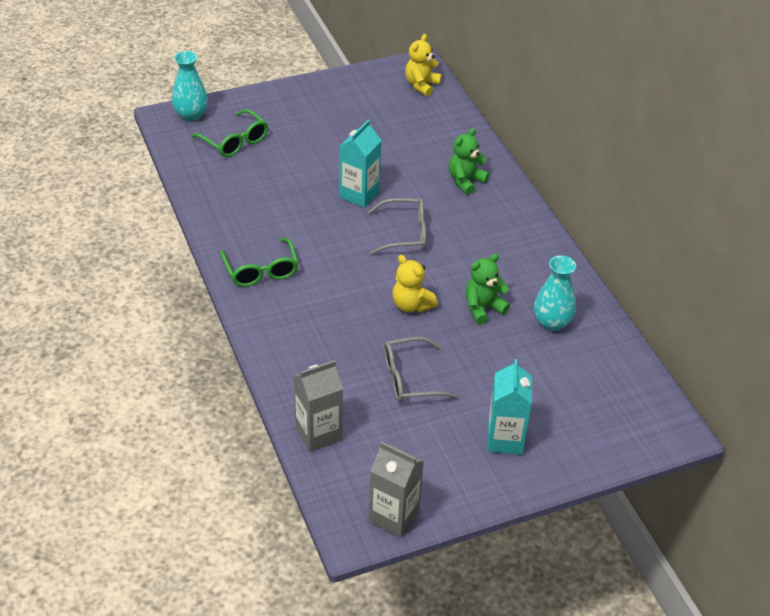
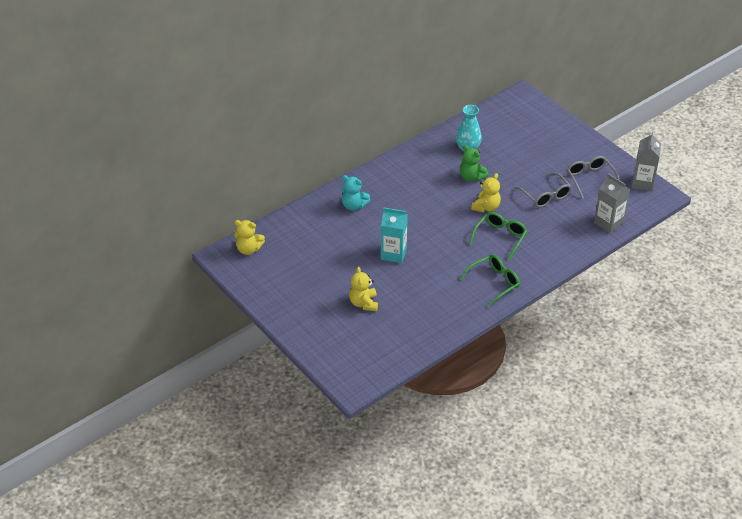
camera: 105 degrees left, 0 degrees up
turquoise vase [172,51,208,121] -> none
green glasses [191,109,268,157] -> green glasses moved to [469,212,527,260]
grey glasses [368,198,426,255] -> grey glasses moved to [567,156,620,199]
green teddy bear [449,128,489,195] -> turquoise teddy bear [341,175,370,211]
turquoise carton [487,359,532,455] -> none
none -> yellow teddy bear [349,267,378,311]

